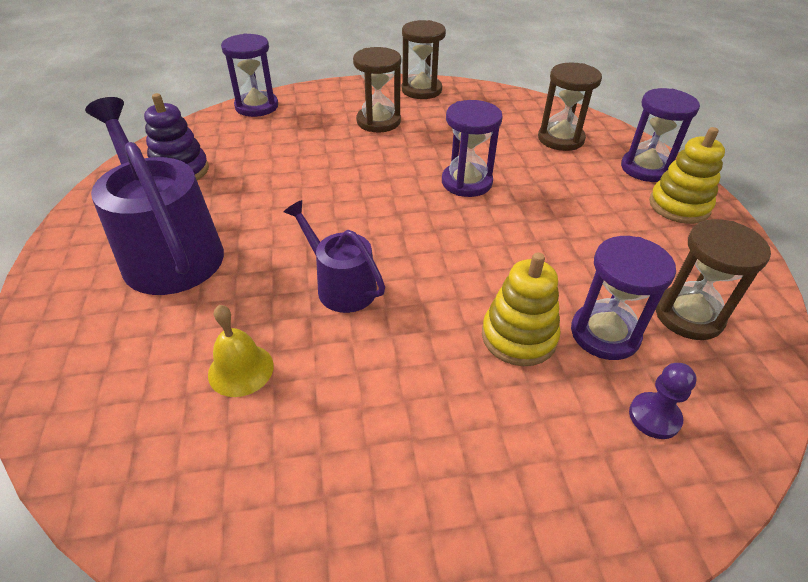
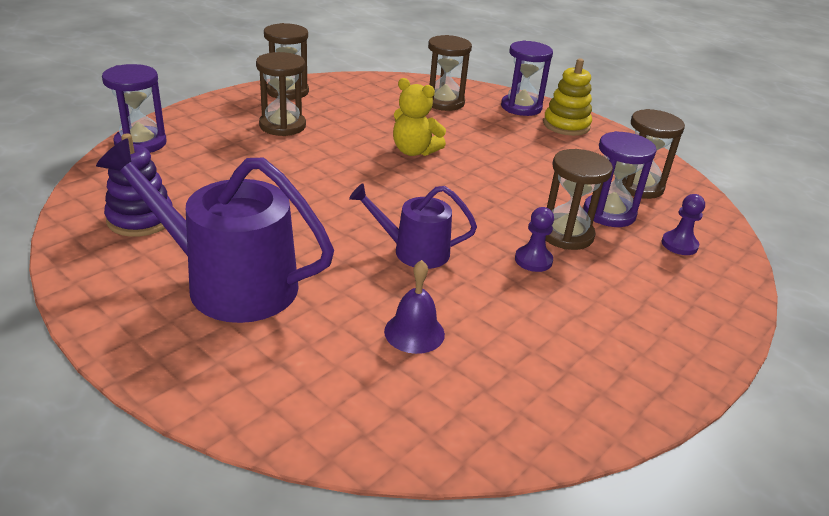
camera: 40 degrees left, 10 degrees down
yellow bell [208,305,274,397] -> purple bell [384,260,445,354]
purple hourglass [442,100,503,197] -> yellow teddy bear [393,78,446,156]
yellow stacking toy [482,252,560,366] -> brown hourglass [546,149,613,250]
none -> purple pawn [515,207,554,272]

